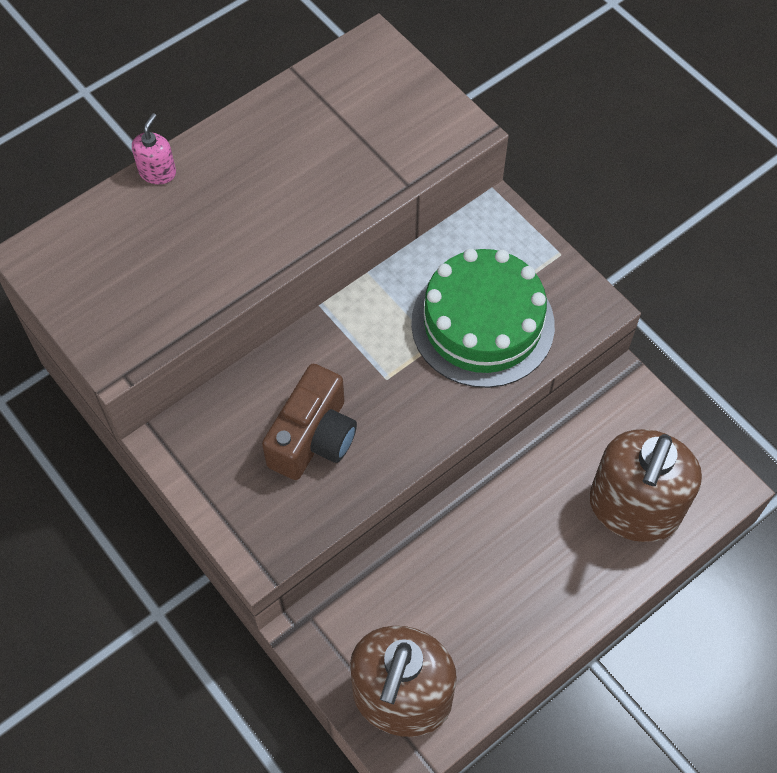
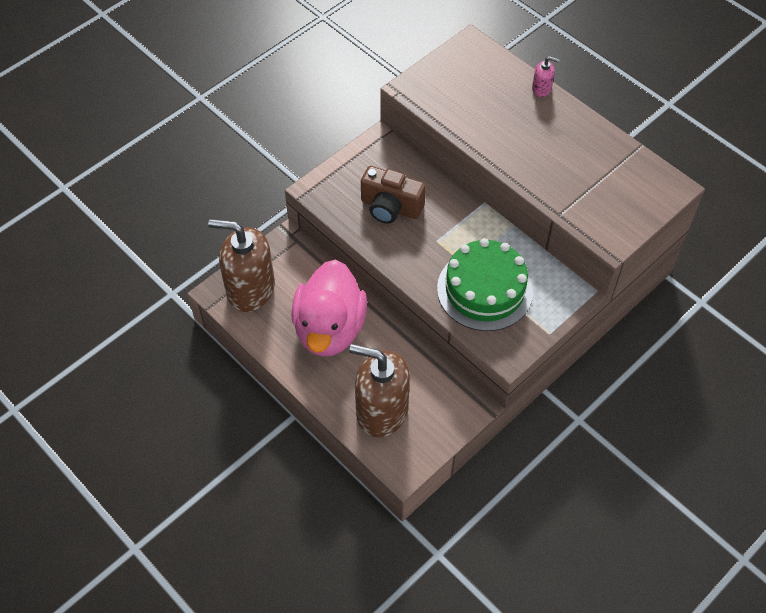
camera: 85 degrees right, 5 degrees down
none -> pink duck [291,260,367,357]

